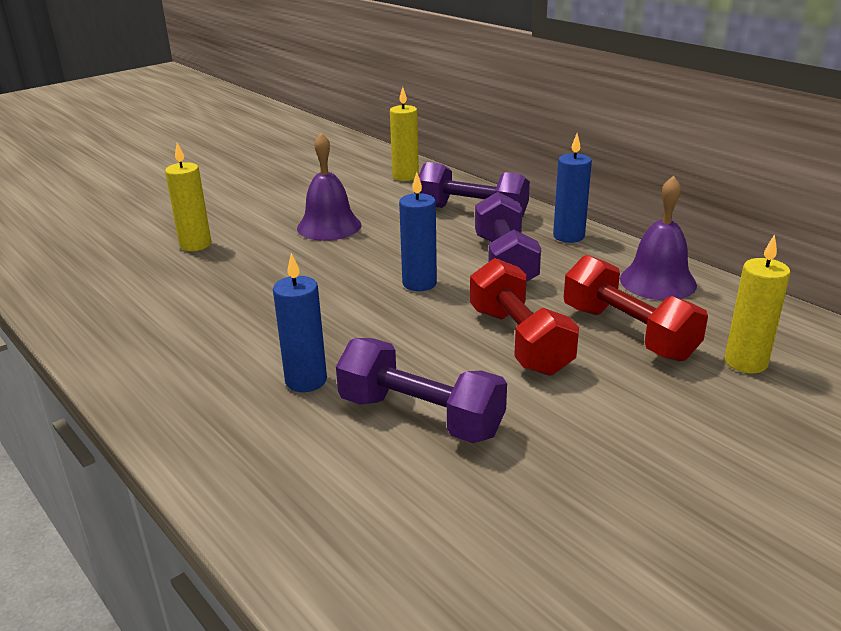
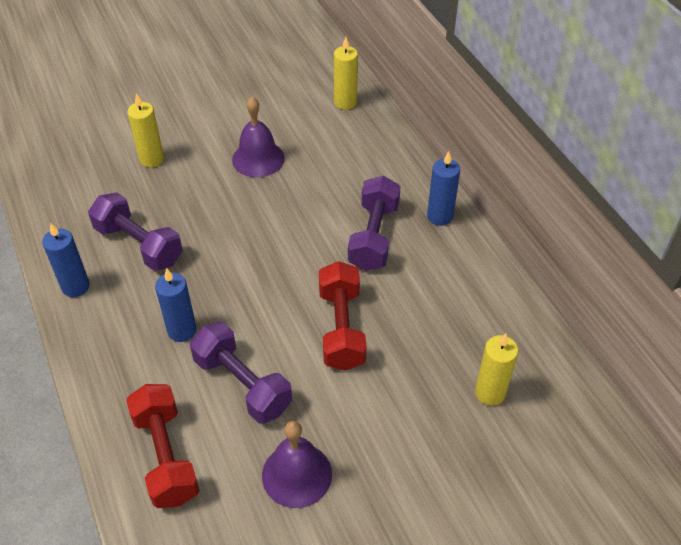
camera: 15 degrees right, 20 degrees up
blue candle [399,172,437,291] -> blue candle moved to [42,223,90,297]
purple dumbbell [419,162,530,217] -> purple dumbbell moved to [88,192,183,271]
red dumbbell [564,255,708,361] -> red dumbbell moved to [126,384,199,508]
purple bell [620,176,697,300] -> purple bell moved to [262,421,332,508]

